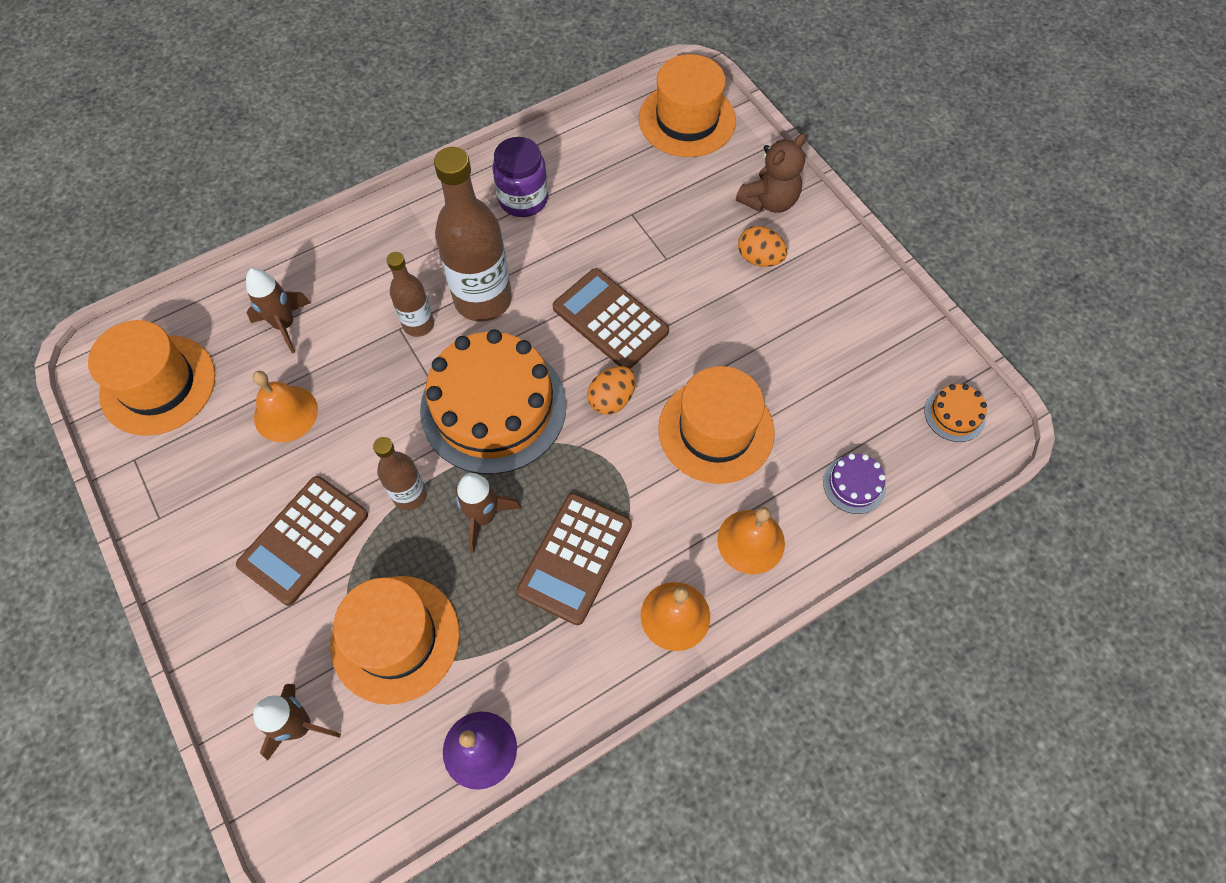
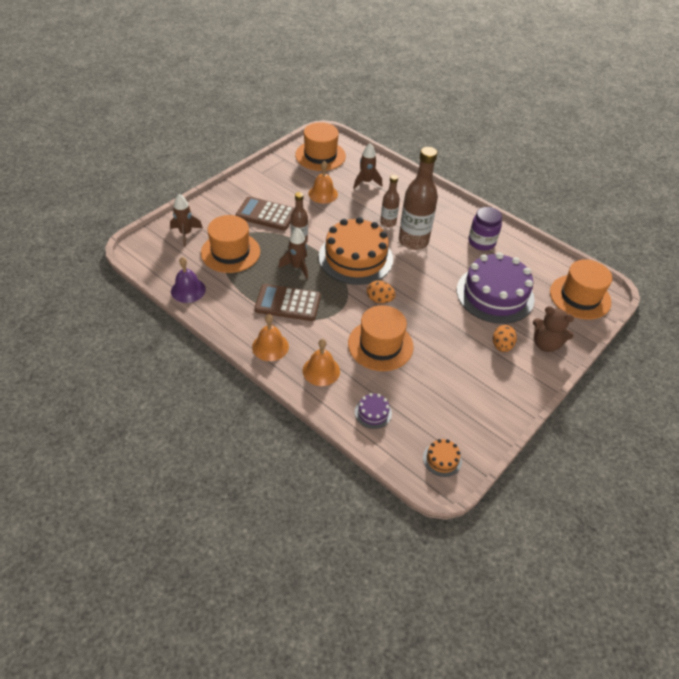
camera: 70 degrees right, 15 degrees down
brown calculator [553,269,669,369] -> none
none -> purple cake [457,252,535,324]

